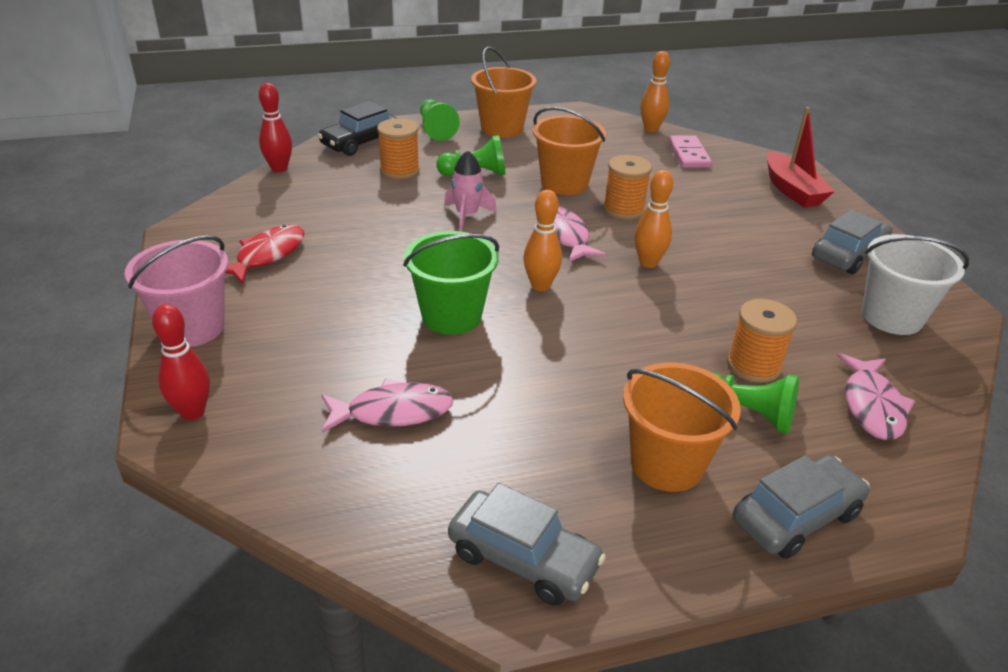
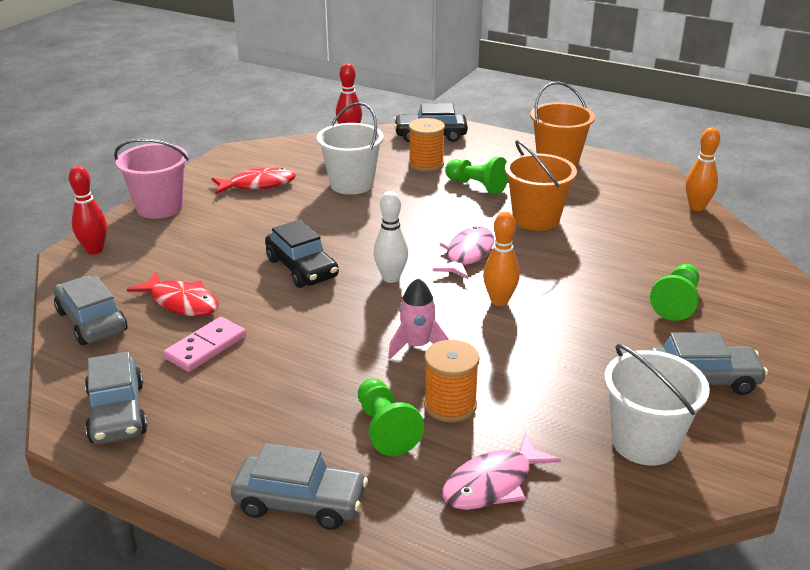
camera: 45 degrees right, 5 degrees down
pink fish [321,378,454,433] -> red fish [127,271,218,316]
green bucket [403,231,499,335] -> black car [265,220,339,288]
green pawn [420,99,460,141] -> green pawn moved to [650,264,699,321]
pink rocket [444,151,497,232] -> pink rocket moved to [388,278,449,359]
orange bowling pin [523,190,562,291] -> white bowling pin [374,191,408,283]
orange spool [603,155,652,220] -> none
orange bucket [623,362,741,492] -> none
pink domino [668,135,712,168] -> pink domino moved to [163,317,246,372]
red boat [767,107,835,208] -> none
none -> grey car [54,276,127,345]
none -> white bucket [317,102,384,195]

